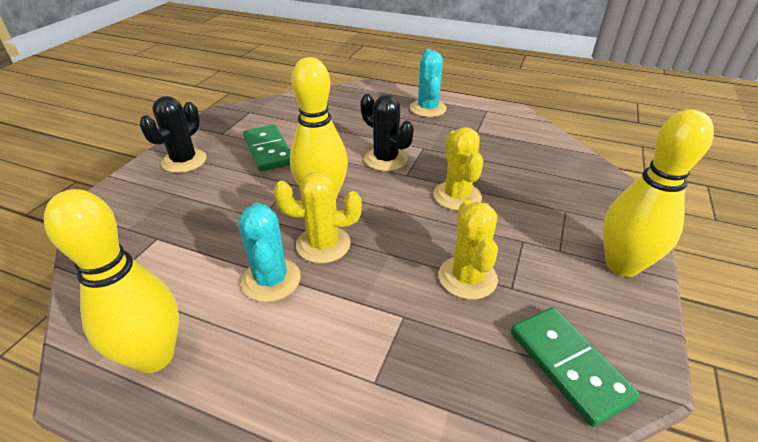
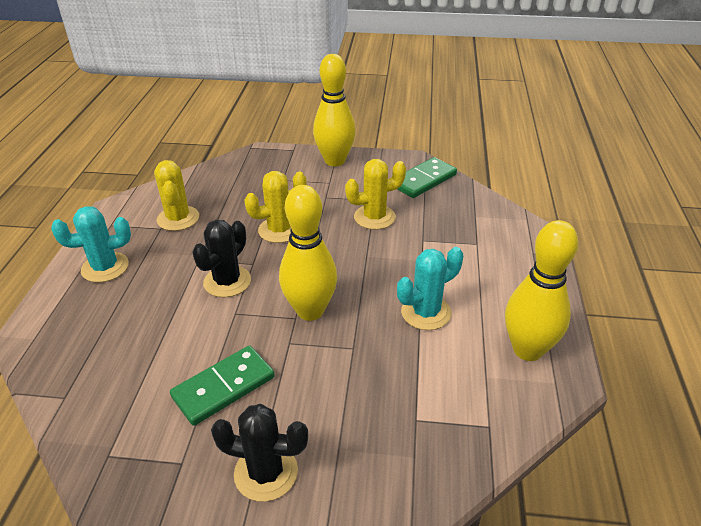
camera: 105 degrees left, 0 degrees up
yellow cactus [274,171,362,264] -> yellow cactus moved to [154,160,199,231]

